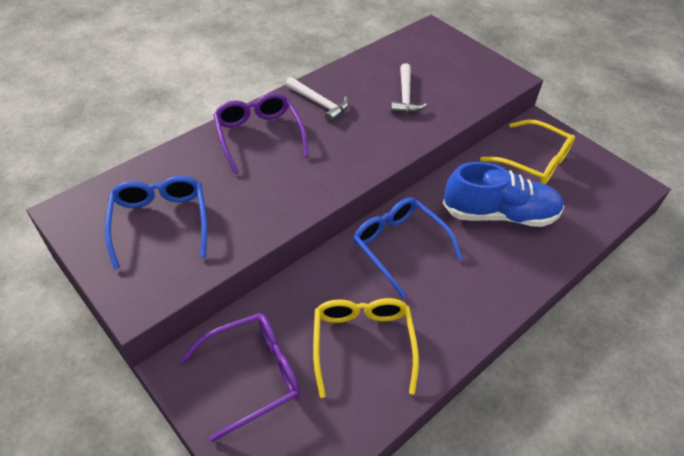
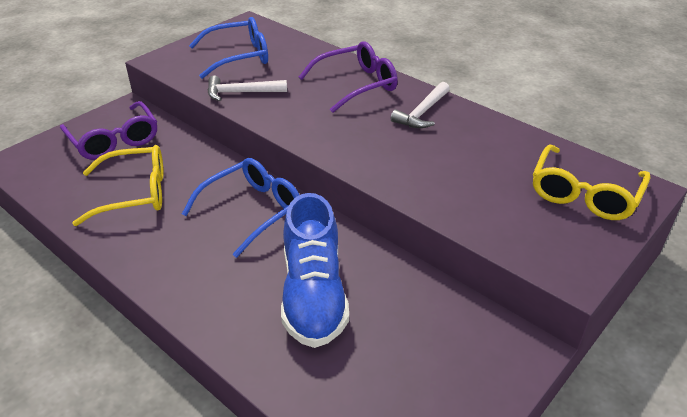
camera: 85 degrees right, 10 degrees down
white hammer [391,63,427,113] -> white hammer moved to [208,75,287,101]
yellow glasses [480,120,575,184] -> yellow glasses moved to [533,144,651,220]

